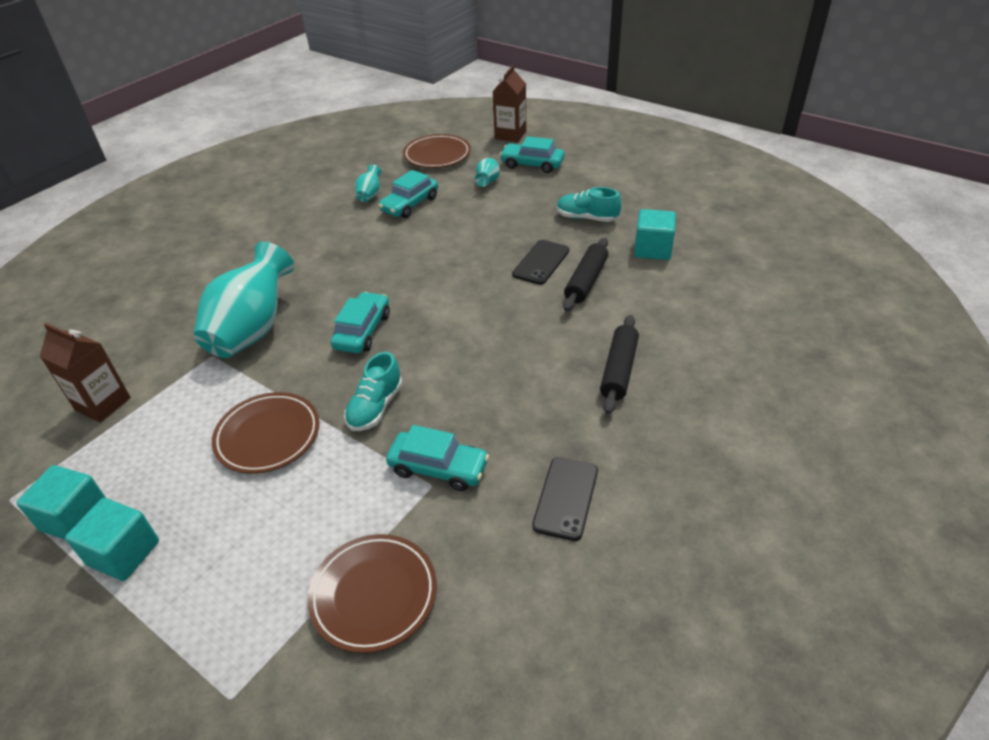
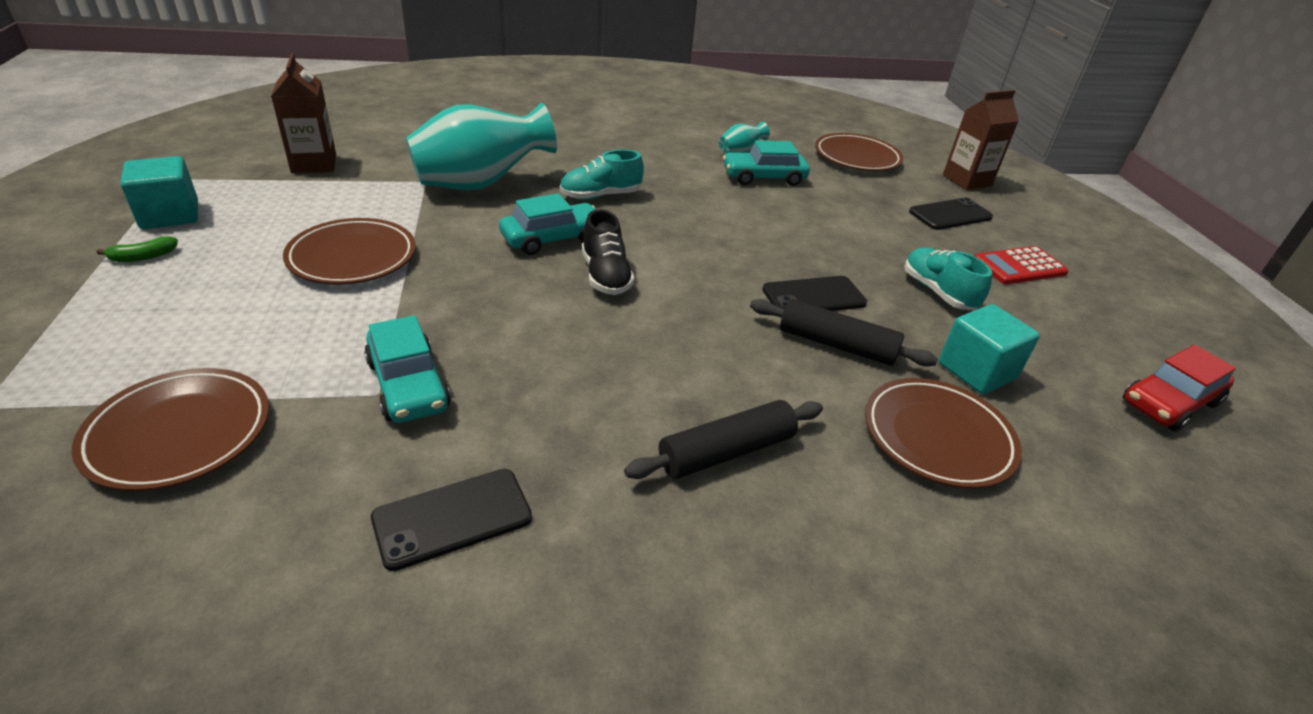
camera: 40 degrees right, 5 degrees down
turquoise cube [65,498,159,581] -> green banana [97,236,178,262]
turquoise shoe [344,352,402,431] -> turquoise shoe moved to [560,149,644,200]
turquoise vase [475,158,500,187] -> none
turquoise car [500,136,564,173] -> black phone [909,197,993,230]
black rolling pin [563,238,608,311] -> black rolling pin turned 45 degrees clockwise [750,299,938,367]
none -> black shoe [582,209,635,295]
none -> brown plate [865,378,1022,489]
none -> red calculator [975,246,1069,284]
none -> red car [1123,345,1236,432]

